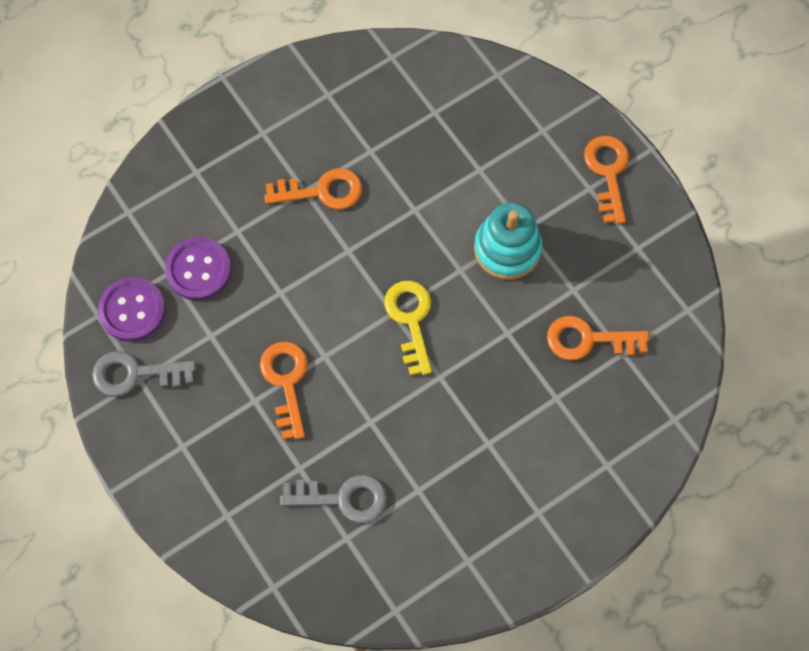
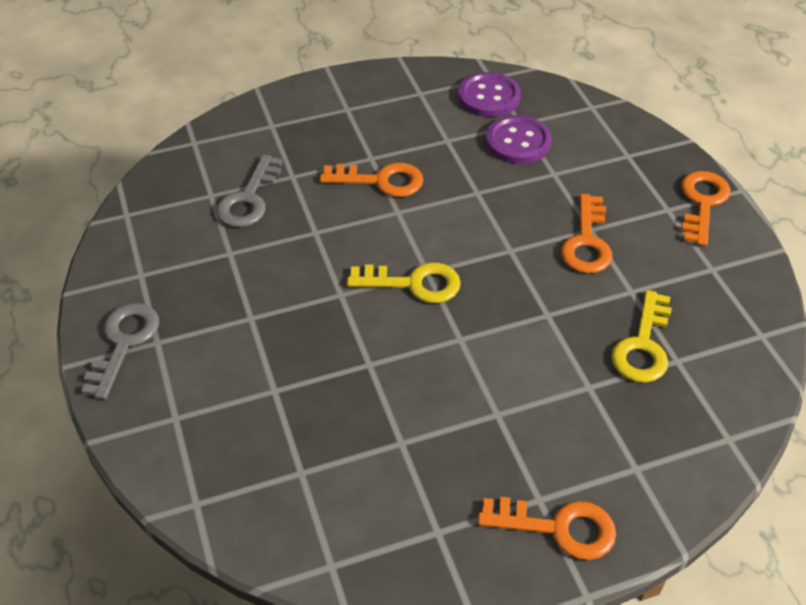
camera: 105 degrees right, 20 degrees down
grey key [92,351,196,397] -> grey key moved to [81,303,159,399]
turquoise stacking toy [474,202,542,280] -> none
orange key [547,316,650,360] -> orange key moved to [681,171,730,246]
none -> yellow key [611,290,672,383]

